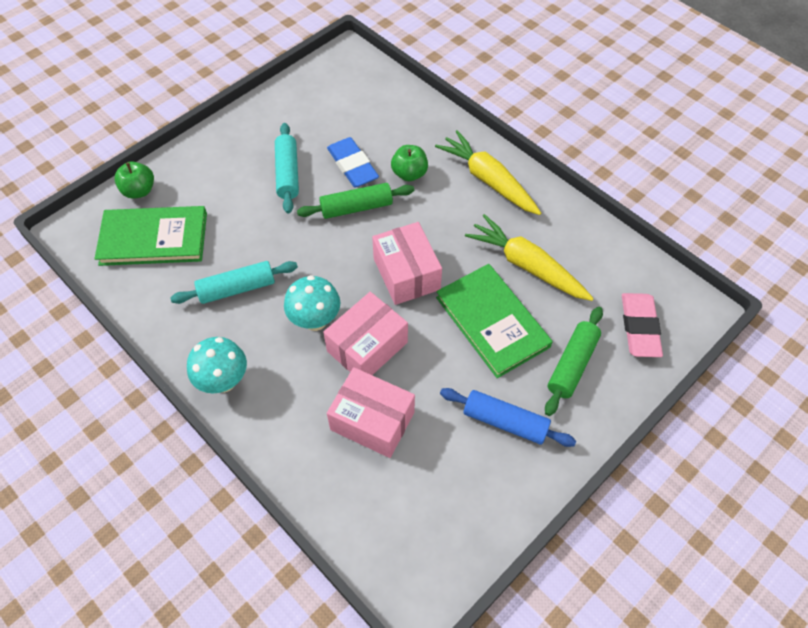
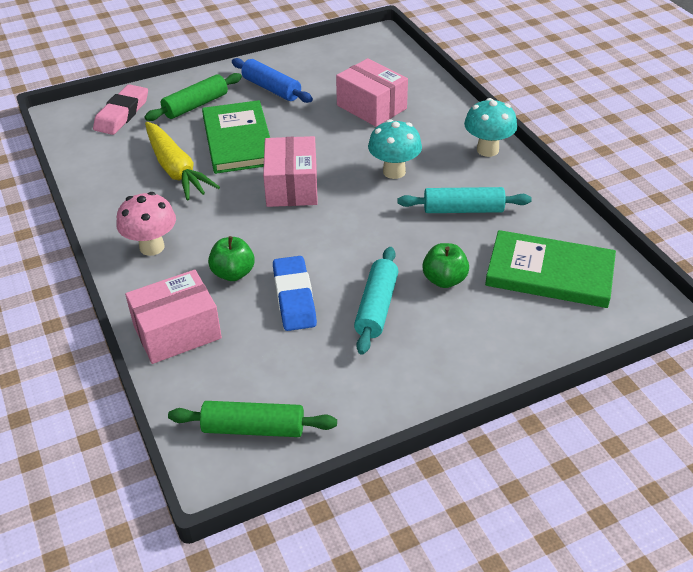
camera: 160 degrees left, 15 degrees down
green apple [114,161,154,199] -> green apple moved to [422,243,469,288]
green rolling pin [297,183,414,219] -> green rolling pin moved to [168,401,337,437]
pink box [323,292,408,375] -> pink box moved to [125,270,222,364]
yellow carrot [435,130,541,215] -> pink mushroom [116,192,176,256]

